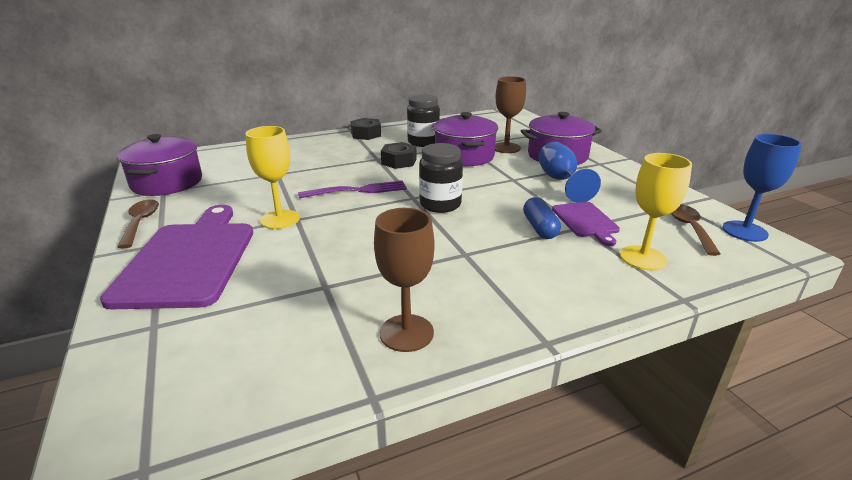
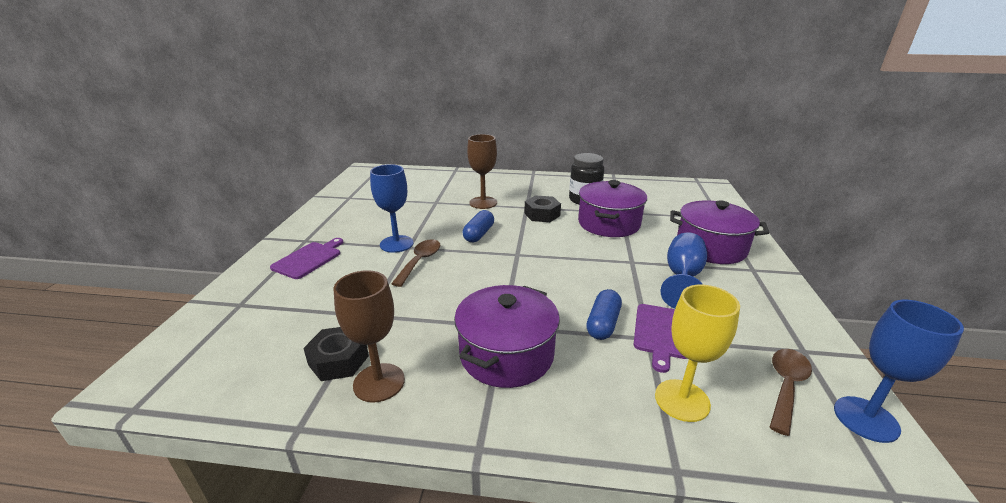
camera: 30 degrees right, 0 degrees up
purple cutting board [100,205,253,309] -> purple cutting board [270,238,343,279], size x0.51
purple pot [117,134,202,196] -> purple pot moved to [454,285,560,388]
brown spoon [118,199,159,248] -> brown spoon moved to [391,239,440,287]
yellow goblet [245,126,300,229] -> blue goblet [370,164,414,253]
purple fork [298,181,407,198] -> blue capsule [463,210,494,242]
black nut [350,118,381,140] -> black nut moved to [303,327,369,381]
black jar [419,143,463,213] -> none
brown goblet [495,76,526,153] -> brown goblet moved to [467,134,497,209]

